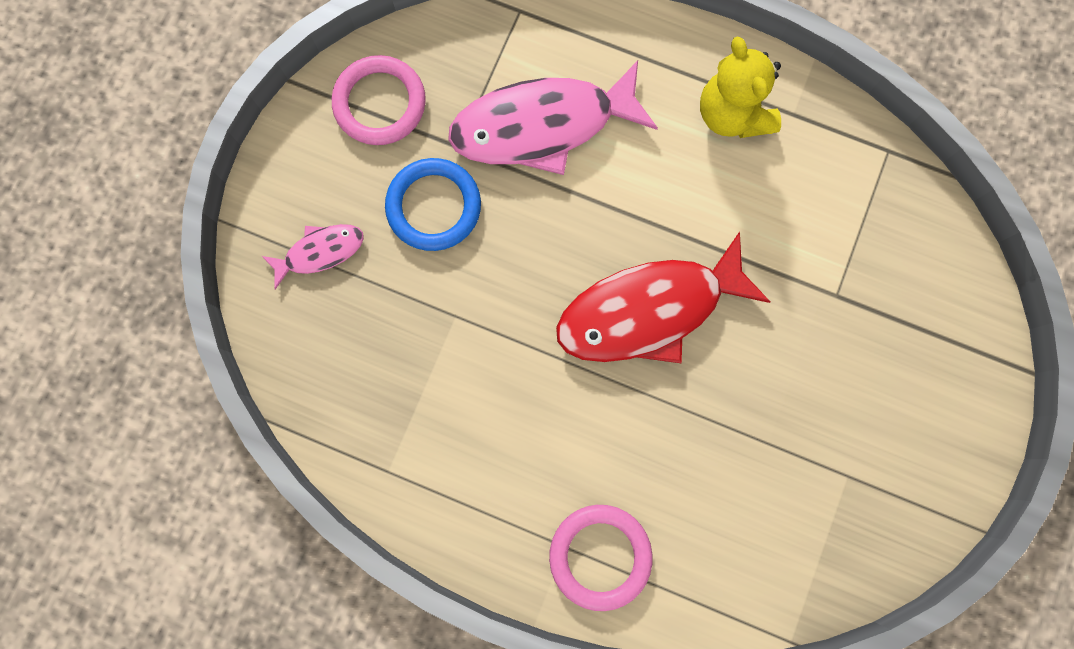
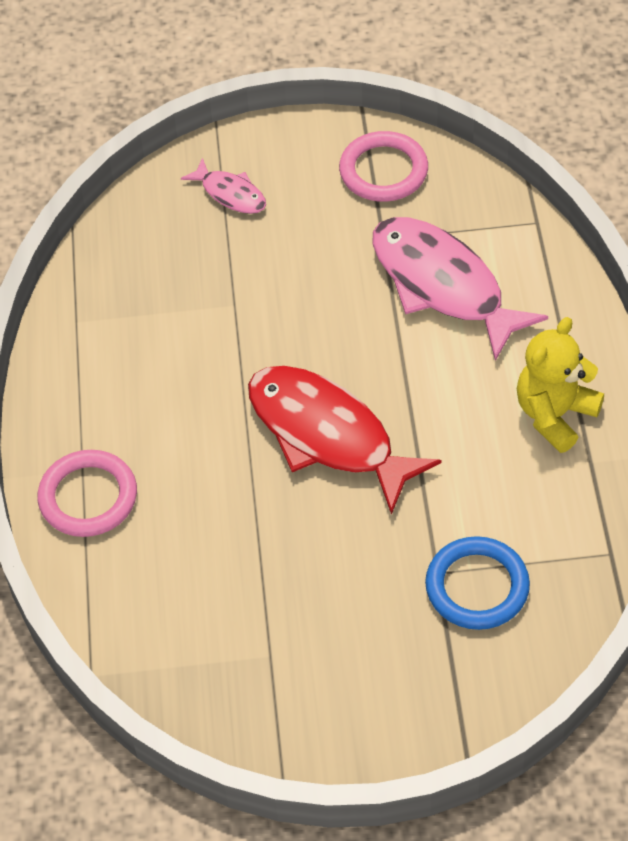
camera: 65 degrees right, 25 degrees down
blue ring [385,158,481,251] -> blue ring moved to [425,536,530,630]

